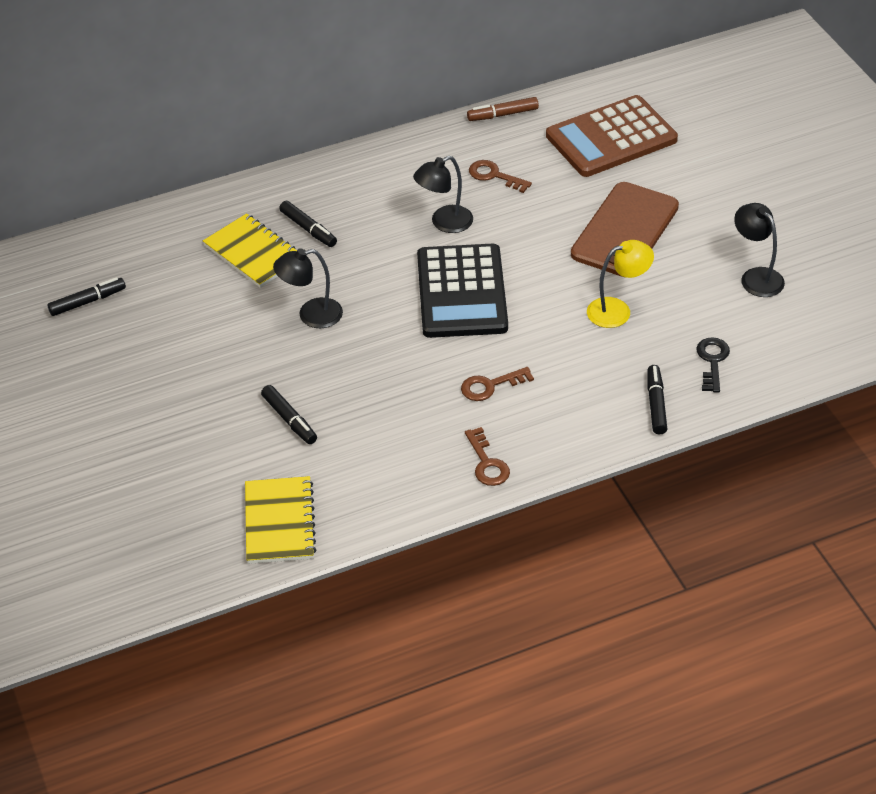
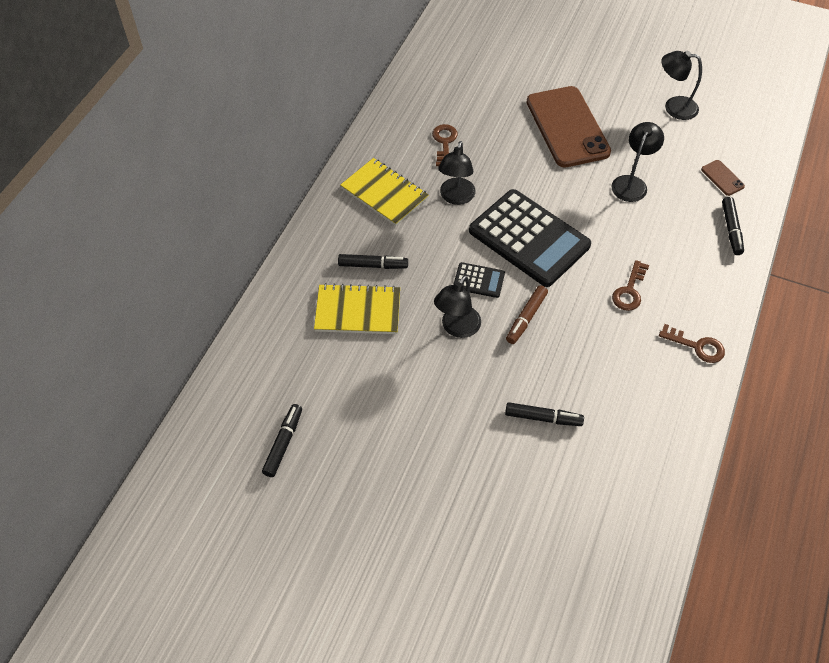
camera: 45 degrees left, 10 degrees up
yellow notebook [245,476,316,564] -> yellow notebook moved to [340,158,429,226]
brown marker [467,97,539,121] -> brown marker moved to [506,285,548,344]
brown key [469,160,532,193] -> brown key turned 105 degrees clockwise [432,124,458,166]
brown calculator [546,95,678,177] -> none
yellow lamp [587,240,654,328] -> black lamp [612,122,664,202]
black marker [647,365,667,435] -> black marker turned 135 degrees counterclockwise [722,197,744,255]
black key [696,337,730,392] -> brown phone [701,160,745,196]
none -> black calculator [453,262,505,298]

